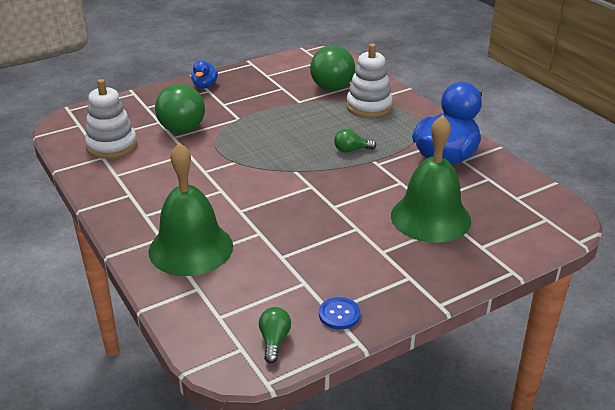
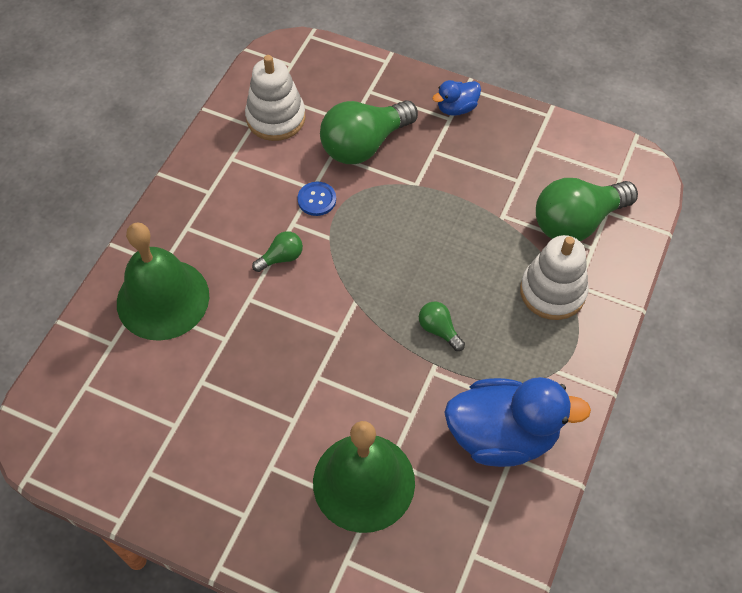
camera: 55 degrees right, 25 degrees up
green light bulb [259,307,291,363] -> green light bulb moved to [252,231,303,272]
blue button [319,297,360,329] -> blue button moved to [297,182,336,216]

